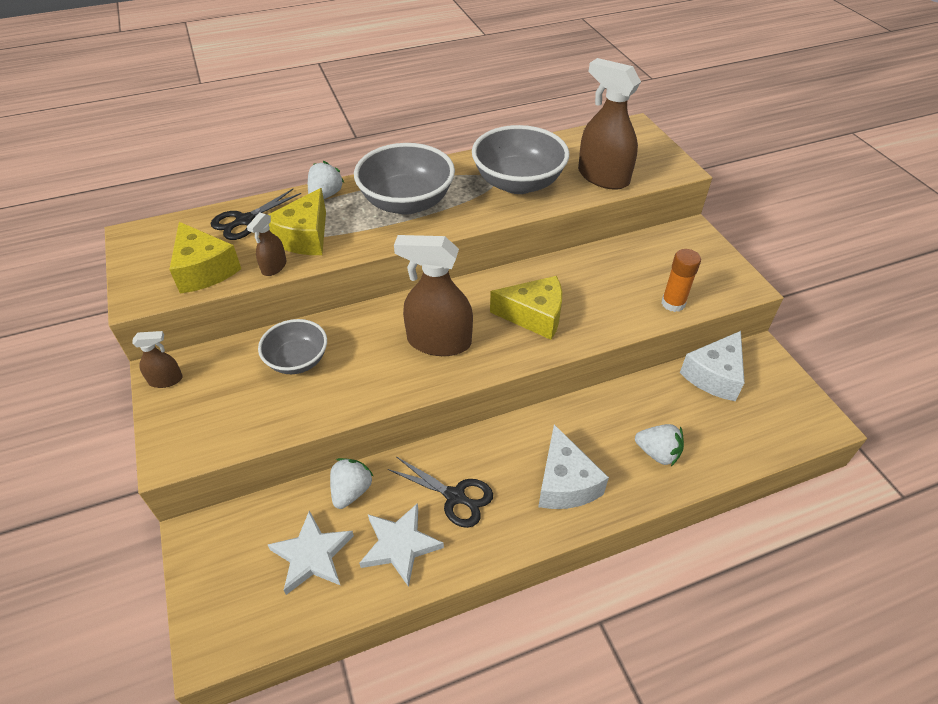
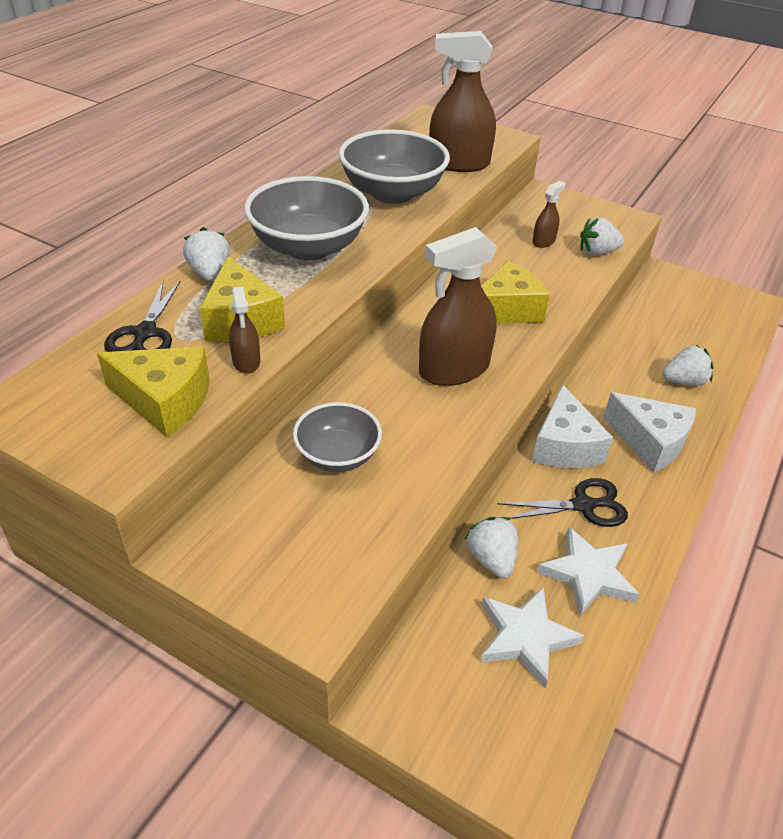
camera: 40 degrees left, 5 degrees down
brown spray bottle [132,331,183,388] -> brown spray bottle moved to [532,181,566,248]
orange glue stick [662,249,701,312] -> white strawberry [580,217,624,256]
white cheese [680,331,745,401] -> white cheese moved to [532,384,613,468]

